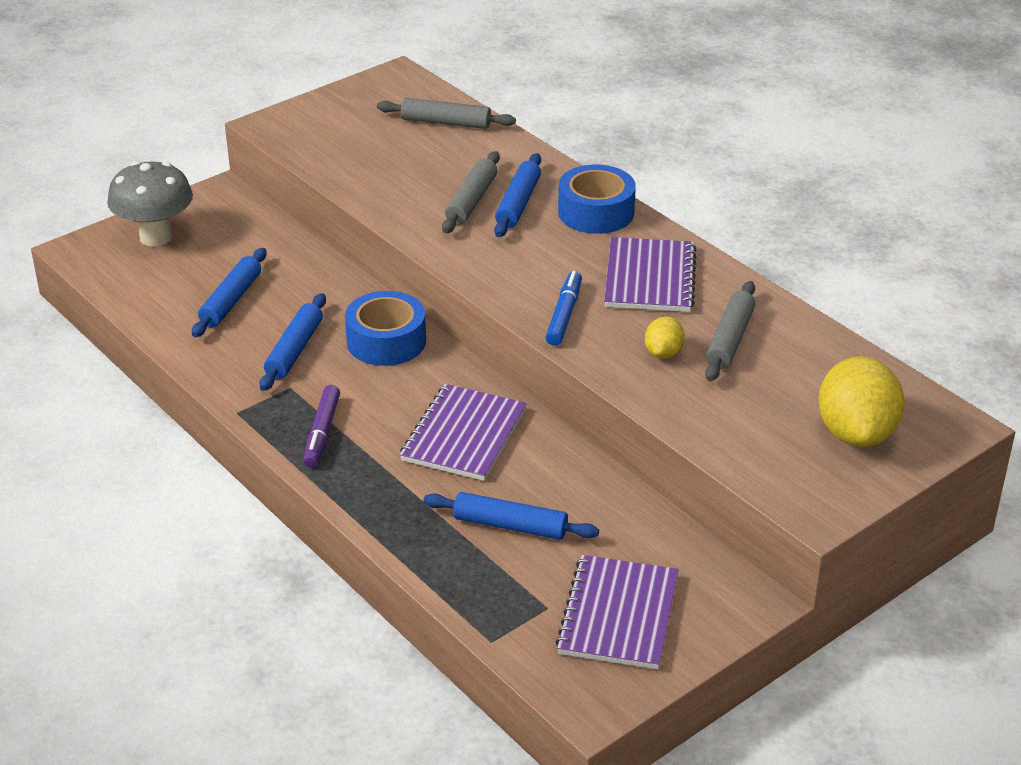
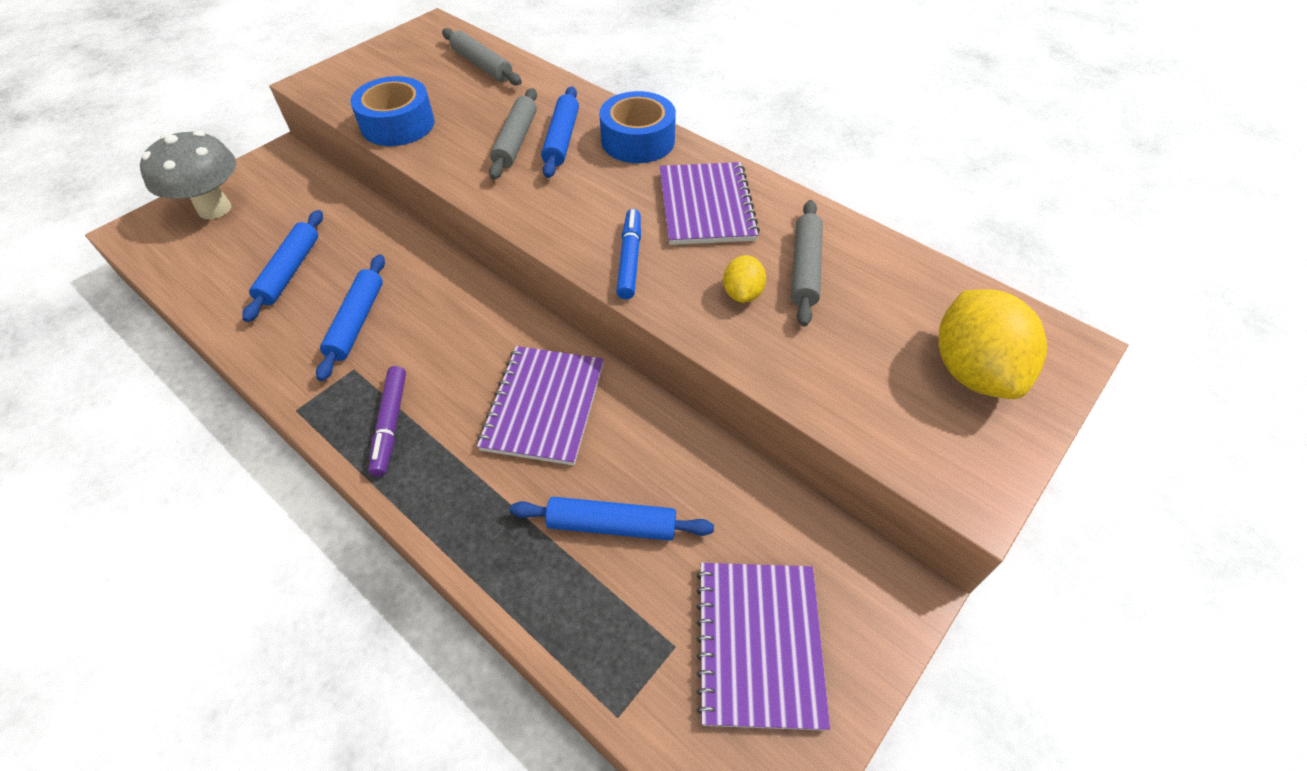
camera: 10 degrees left, 15 degrees up
blue tape [345,291,426,366] -> blue tape moved to [350,76,435,146]
grey rolling pin [377,98,516,129] -> grey rolling pin turned 45 degrees clockwise [442,28,522,85]

